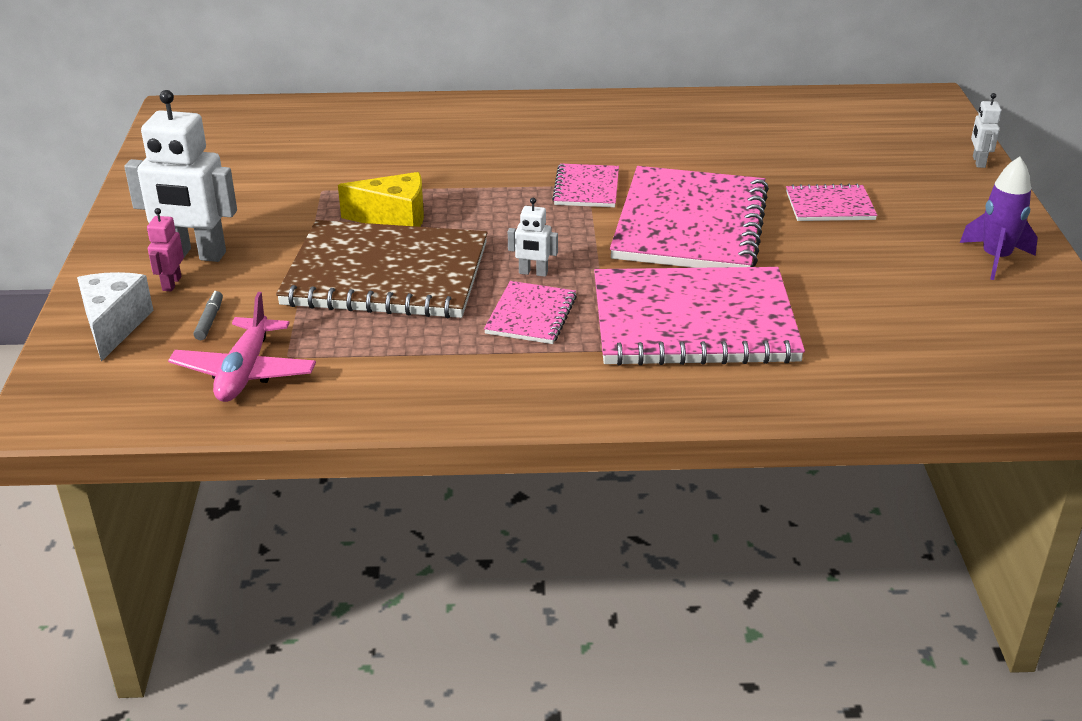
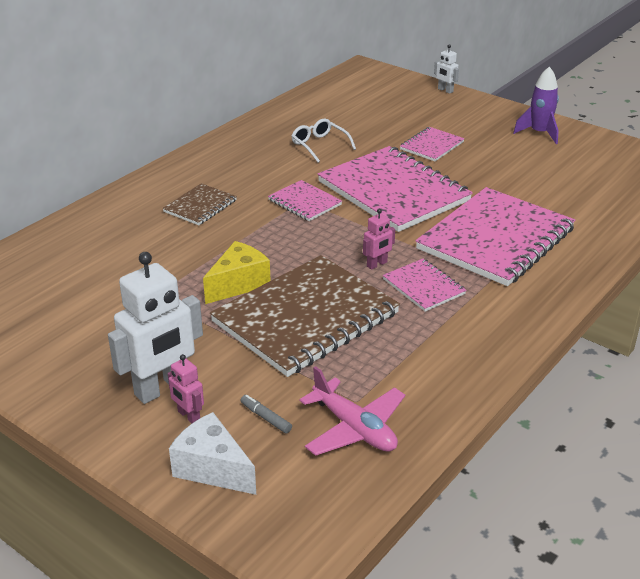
camera: 50 degrees left, 0 degrees up
white robot [508,198,558,277] -> pink robot [363,209,395,270]
none -> brown notebook [162,183,237,225]
none -> white glasses [292,119,356,163]

